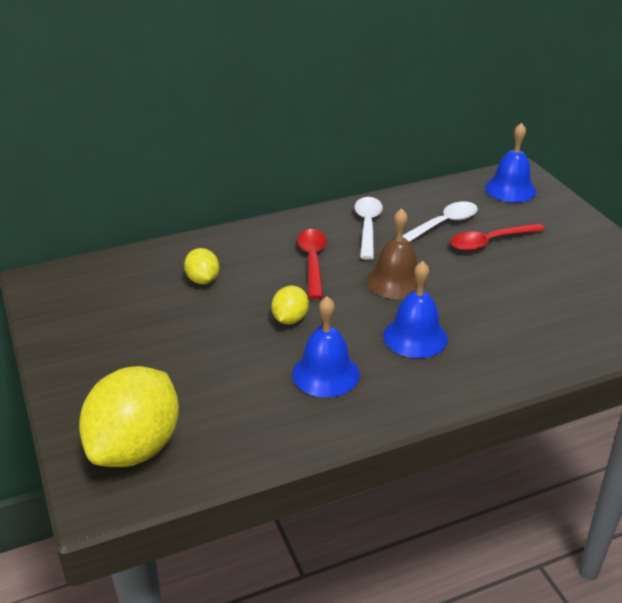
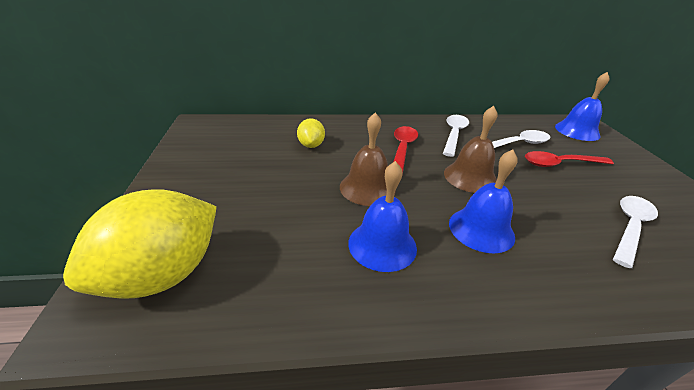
camera: 15 degrees right, 0 degrees up
yellow lemon [272,285,309,324] -> brown bell [340,112,396,206]
none -> white spoon [613,196,658,268]

